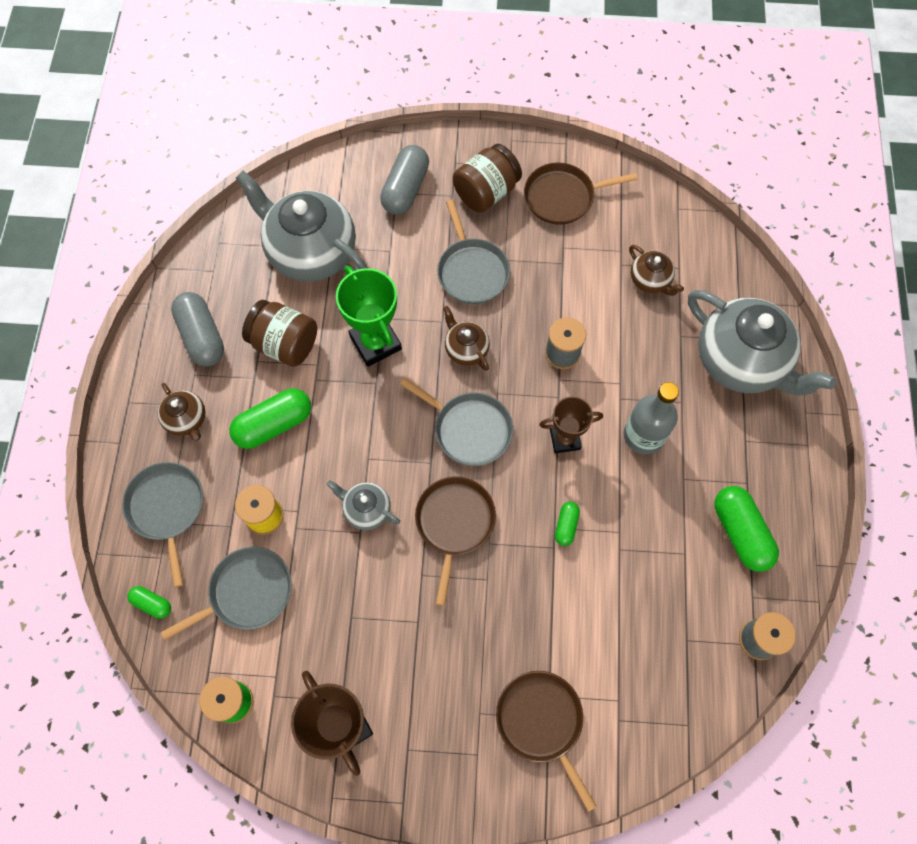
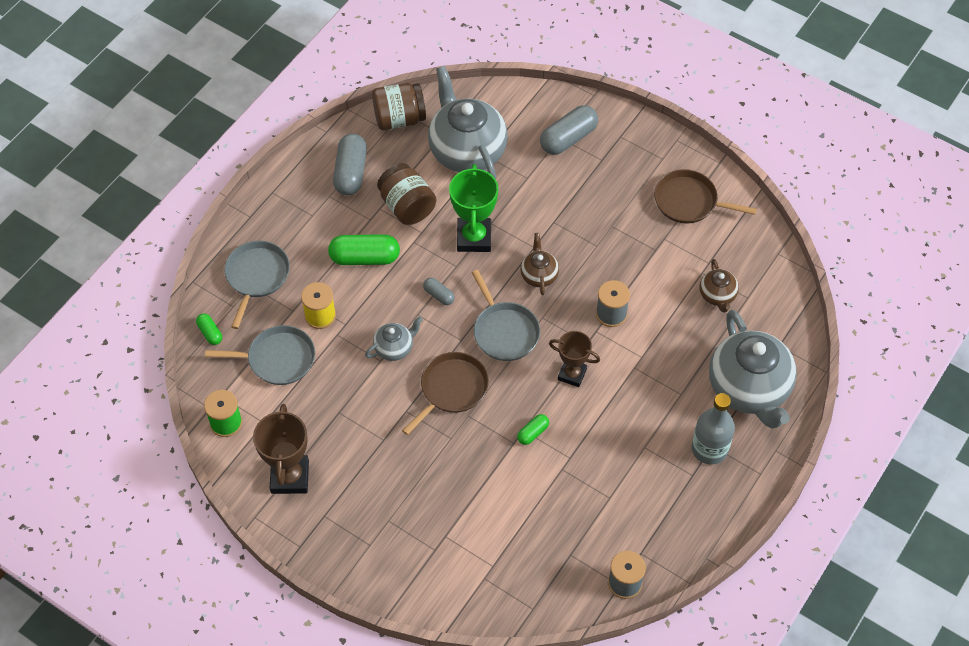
camera: 30 degrees right, 10 degrees down
brown teapot [158,383,205,441] -> none
grey teapot [327,480,400,530] -> grey teapot turned 90 degrees clockwise [365,316,423,361]
grey pan [437,199,510,304] -> none
brown jar [453,144,522,213] -> brown jar moved to [372,83,426,130]
brown pan [496,671,597,812] -> none
grey bottle [624,382,679,454] -> grey bottle moved to [692,393,735,465]
green capsule [714,486,779,572] -> none
none -> grey capsule [423,278,455,305]

